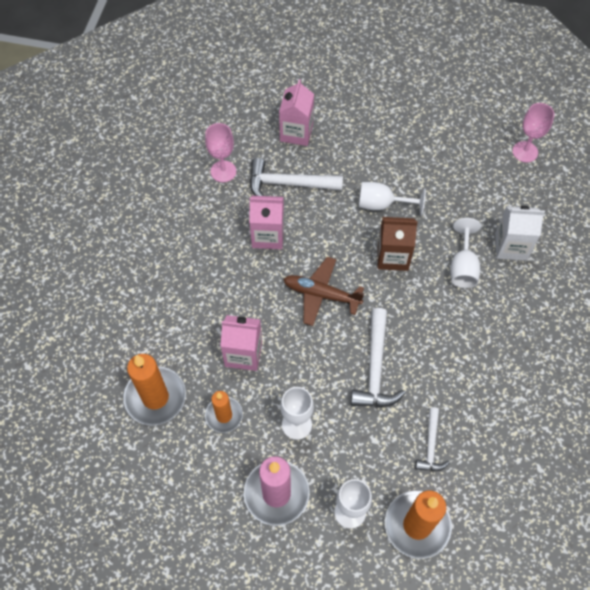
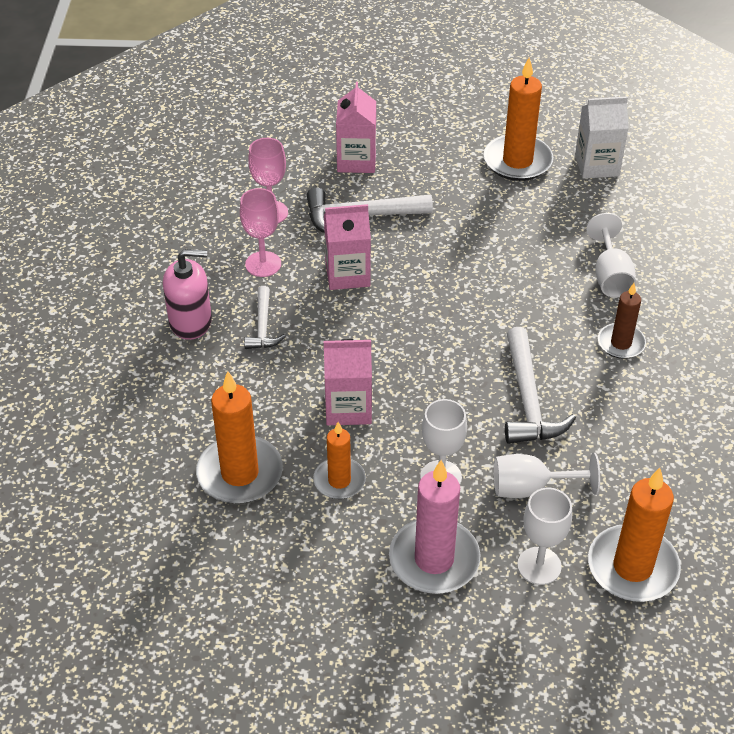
camera: 10 degrees left, 15 degrees down
brown plane [283,257,364,326] -> none
white goblet [359,182,426,215] -> white goblet moved to [494,453,600,498]
brown carton [378,217,418,271] -> none
white hammer [415,407,449,471] -> white hammer moved to [244,286,286,349]
white carton [495,206,545,261] -> white carton moved to [575,96,629,179]
pink goblet [512,103,554,162] -> pink goblet moved to [240,188,281,277]
none -> pink soap dispenser [163,249,212,340]
none -> orange candle [484,57,553,181]
none -> brown candle [598,283,646,359]

